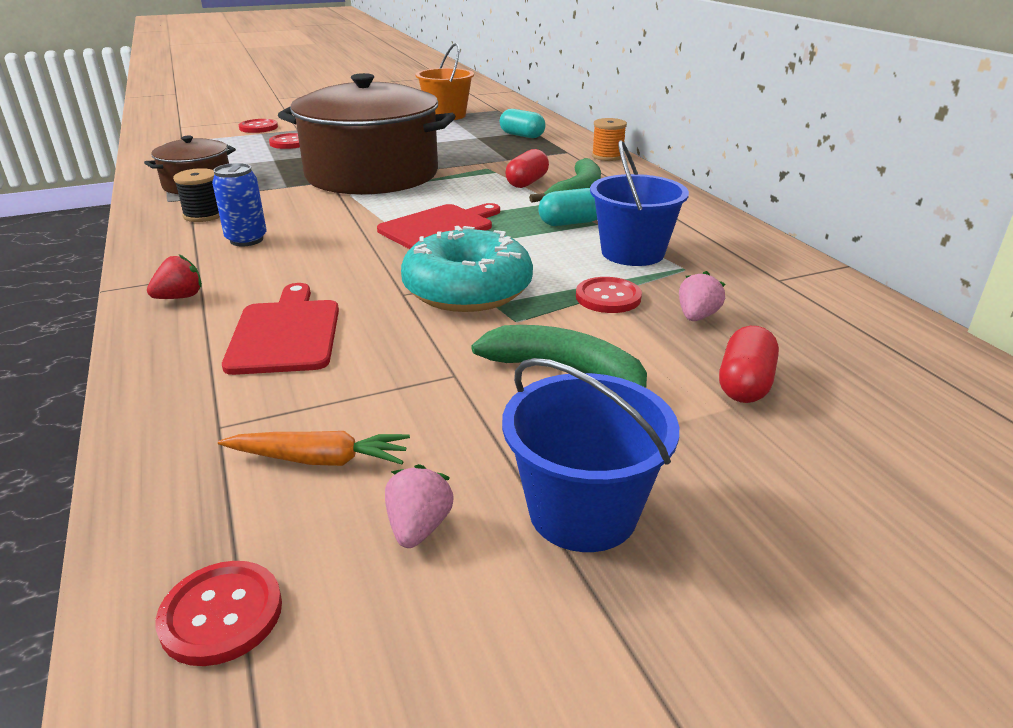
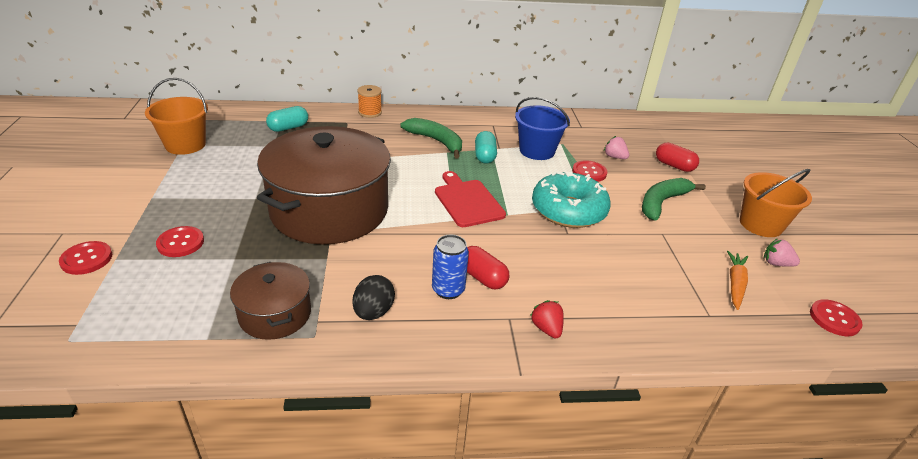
camera: 75 degrees left, 5 degrees up
black spool [173,168,220,222] -> black egg [353,275,395,320]
red cutting board [222,283,339,375] -> none
blue bucket [502,358,679,552] -> orange bucket [740,169,812,237]
red capsule [505,149,549,188] -> red capsule moved to [467,246,509,289]

